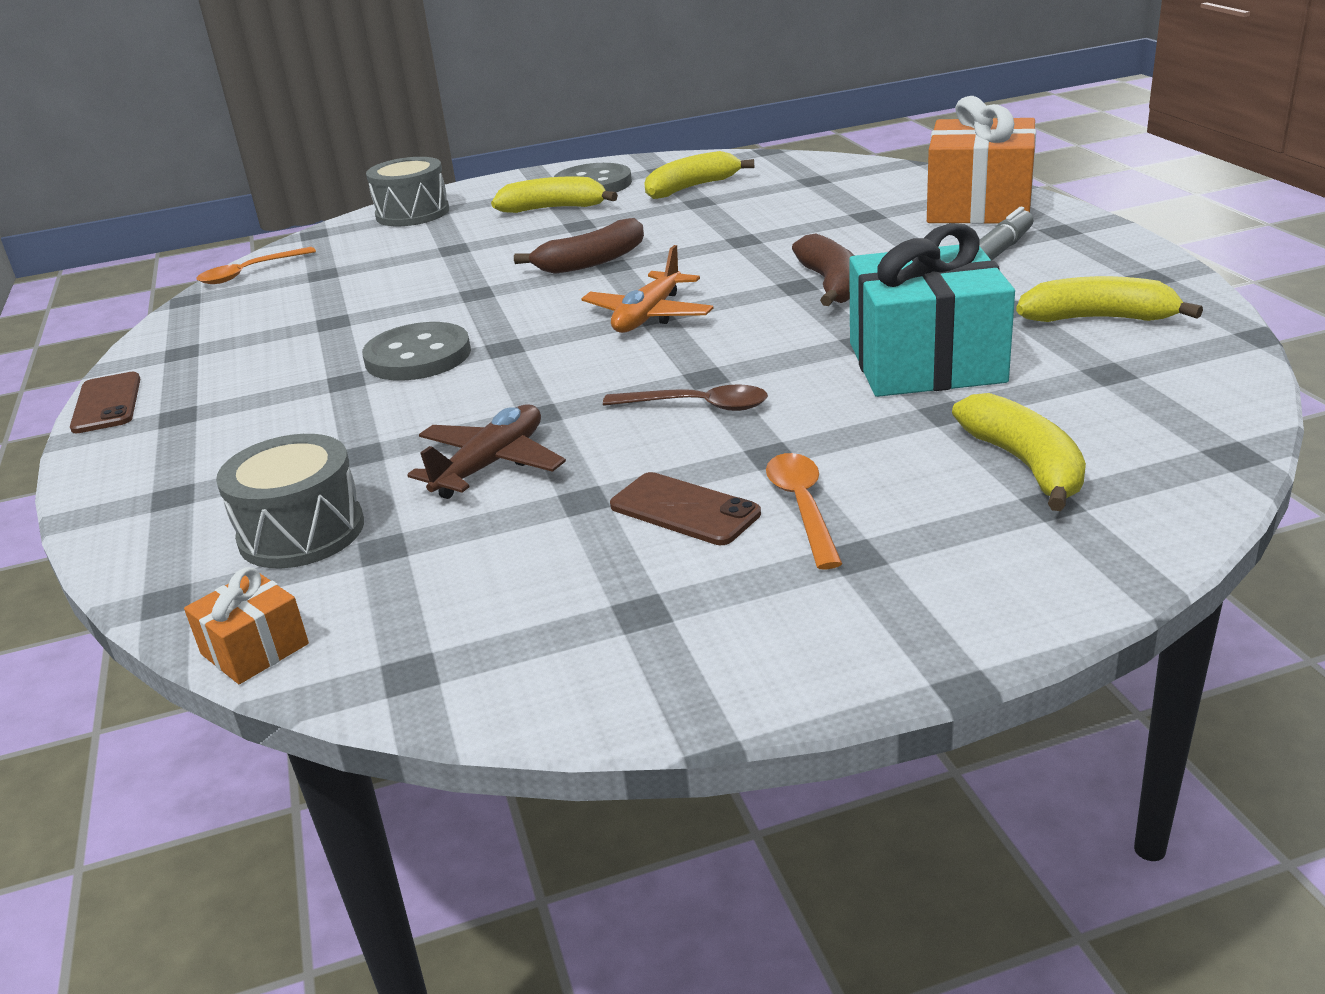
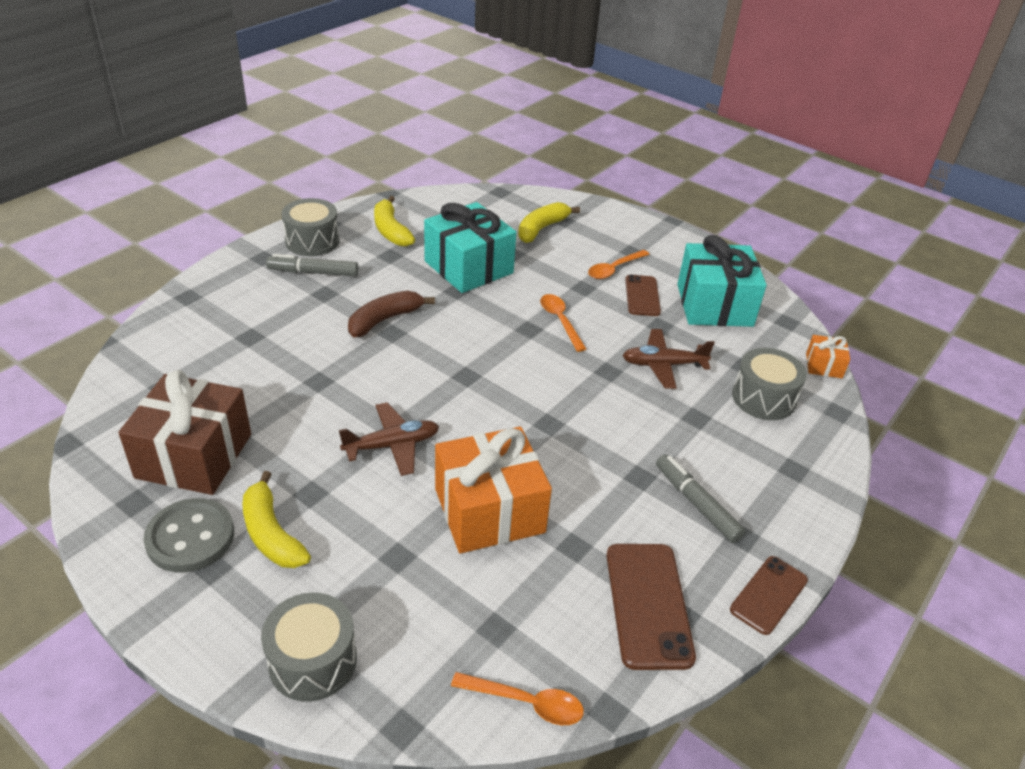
camera: 130 degrees left, 10 degrees up
grey button [362,322,471,381] -> none
brown banana [514,218,644,274] -> brown plane [339,402,439,476]
orange plane [582,245,713,333] -> none
brown spoon [603,384,768,411] -> orange spoon [540,294,586,352]
yellow banana [644,151,754,199] -> brown gift [118,370,251,495]
orange gift [927,96,1036,224] -> orange gift moved to [435,427,552,553]
none -> grey drum [281,198,339,256]
none -> brown phone [606,544,696,670]
none -> grey marker [656,455,746,543]
none -> turquoise gift [677,235,767,327]

